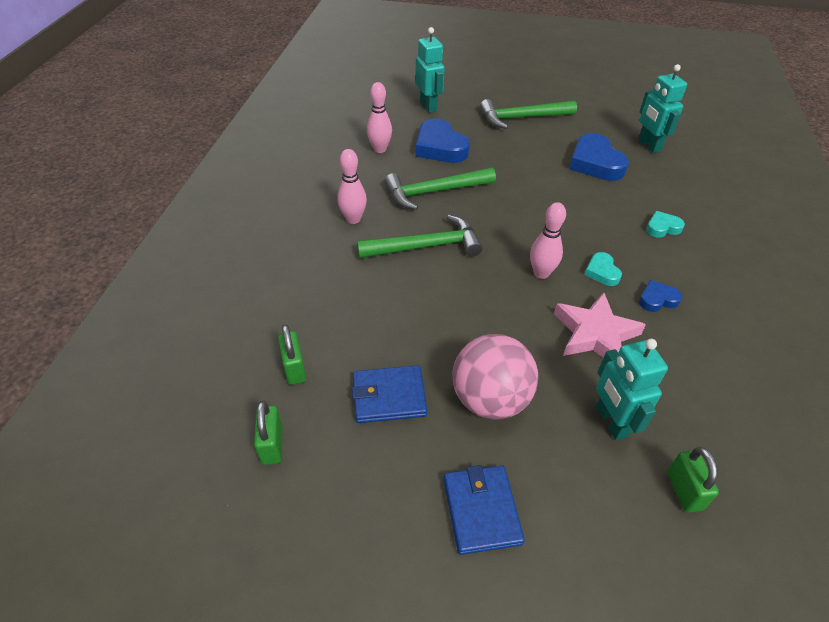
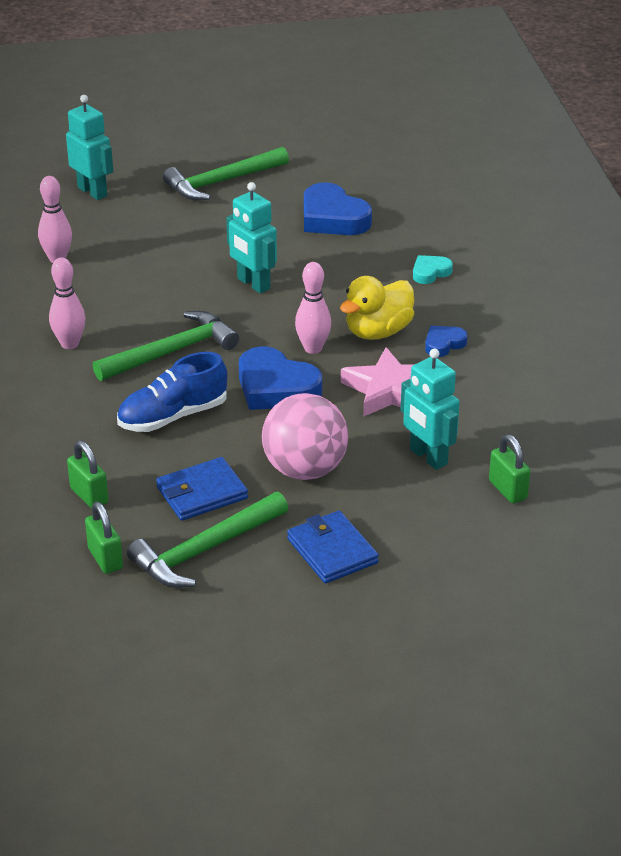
camera: 20 degrees left, 10 degrees down
green hammer [384,168,496,210] -> green hammer moved to [127,492,288,588]
blue heart [415,119,470,163] -> blue heart moved to [239,347,322,410]
turquoise heart [584,252,622,286] -> yellow duck [340,276,414,340]
turquoise robot [638,64,687,153] -> turquoise robot moved to [226,182,277,293]
none -> blue shoe [117,352,227,432]

